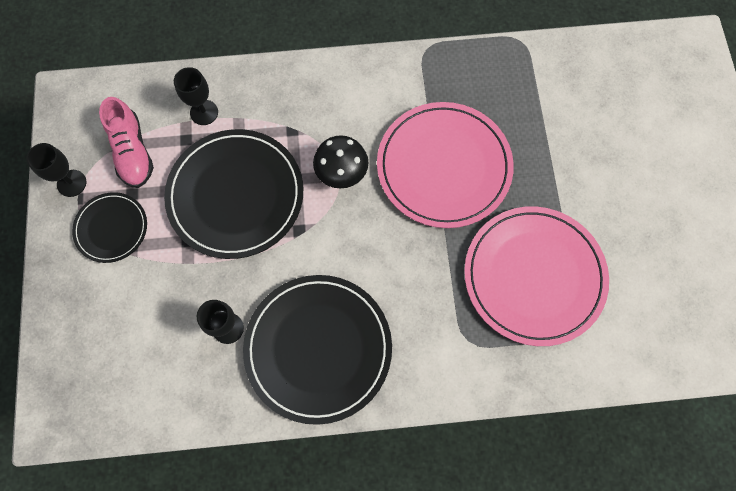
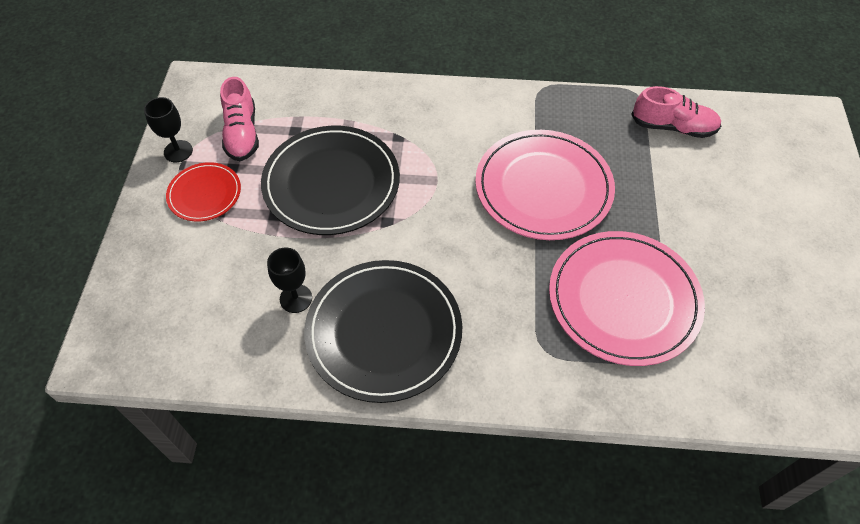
camera: 10 degrees right, 15 degrees down
black plate [72,192,147,263] -> red plate [166,162,241,222]
black goblet [174,67,218,125] -> none
black mushroom [313,135,368,189] -> none
none -> pink shoe [631,86,722,138]

